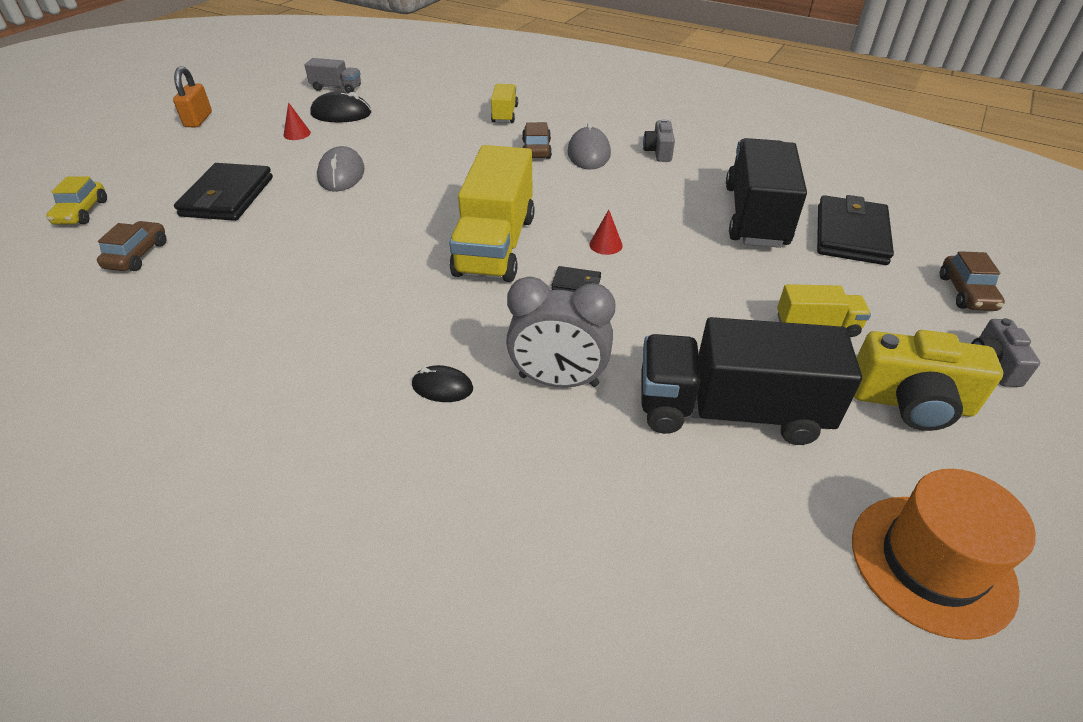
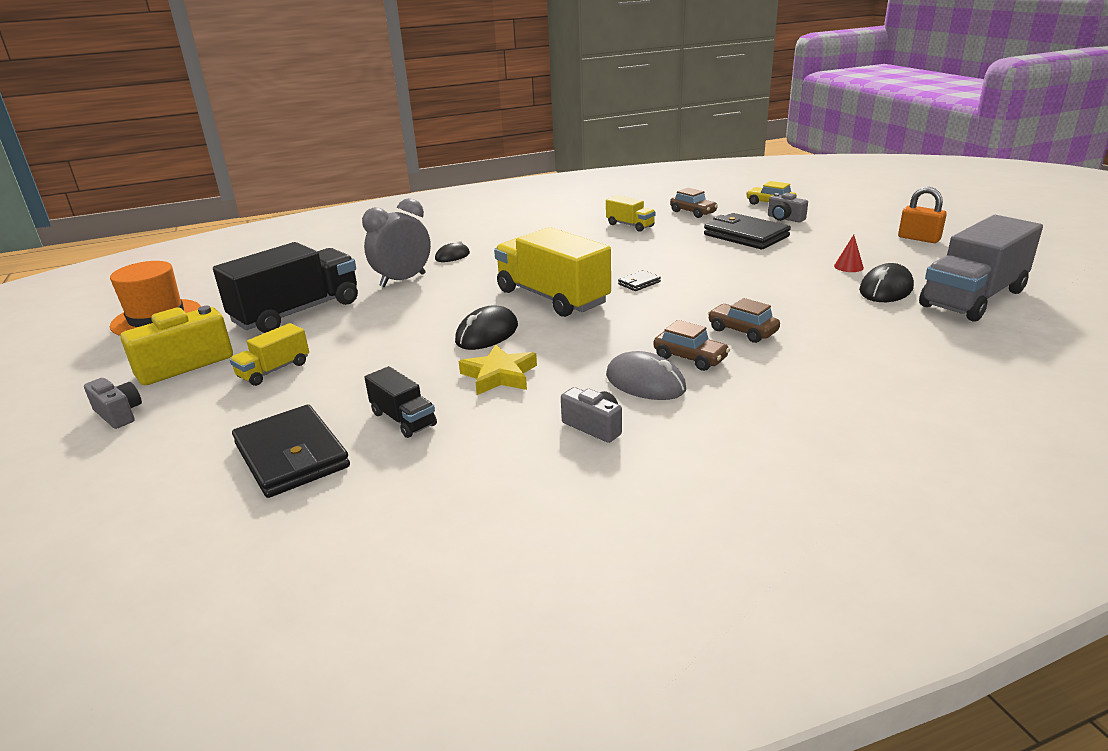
camera: 130 degrees right, 15 degrees down
grey truck [305,58,361,93] -> grey truck [919,215,1043,322], size x2.03
grey mouse [317,146,365,192] -> none
yellow truck [491,84,518,123] -> yellow truck moved to [606,195,656,232]
black wallet [551,266,601,292] -> black wallet moved to [618,270,661,291]
red cone [589,210,623,255] -> black mouse [455,305,518,350]
black truck [726,138,807,248] -> black truck [364,366,437,438], size x0.49
brown car [940,251,1005,311] -> brown car moved to [708,298,780,343]
none -> yellow star [459,345,537,395]
none -> grey camera [768,193,808,223]

